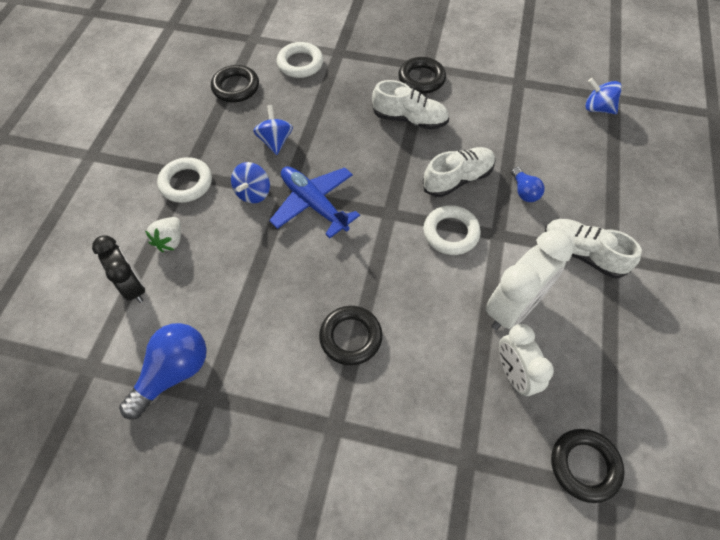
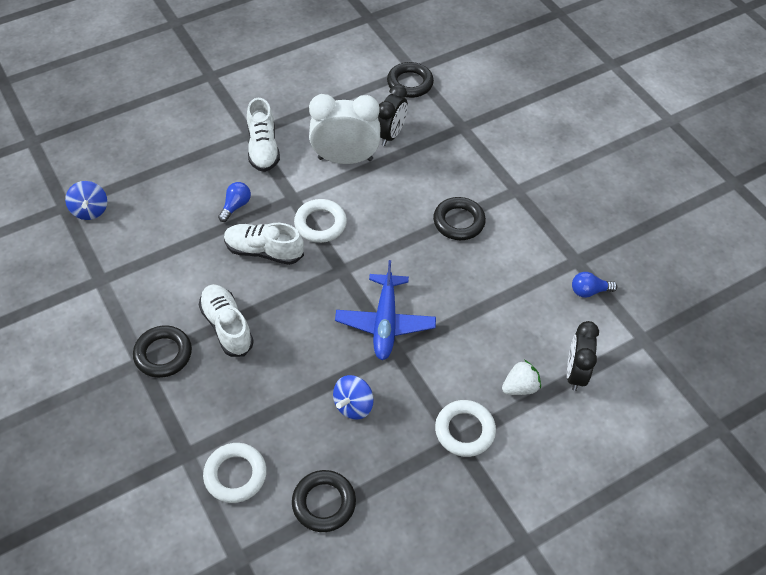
camera: 135 degrees left, 5 degrees down
blue light bulb [119,323,207,419] -> blue light bulb [572,272,617,298], size x0.55
blue spinning top [231,162,270,204] -> none
white clock [499,324,554,396] -> black clock [378,84,408,146]

